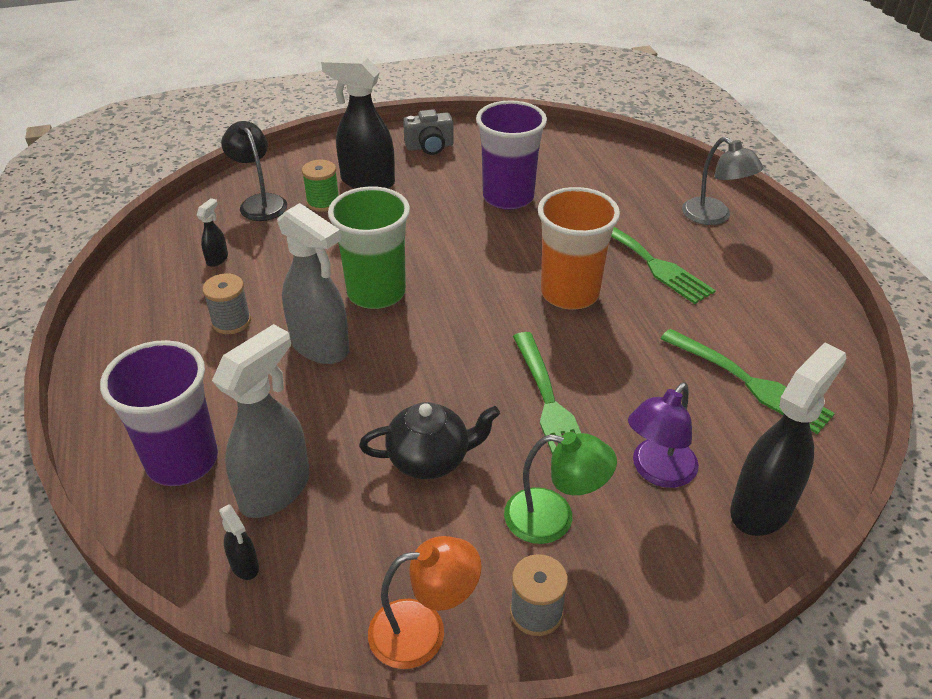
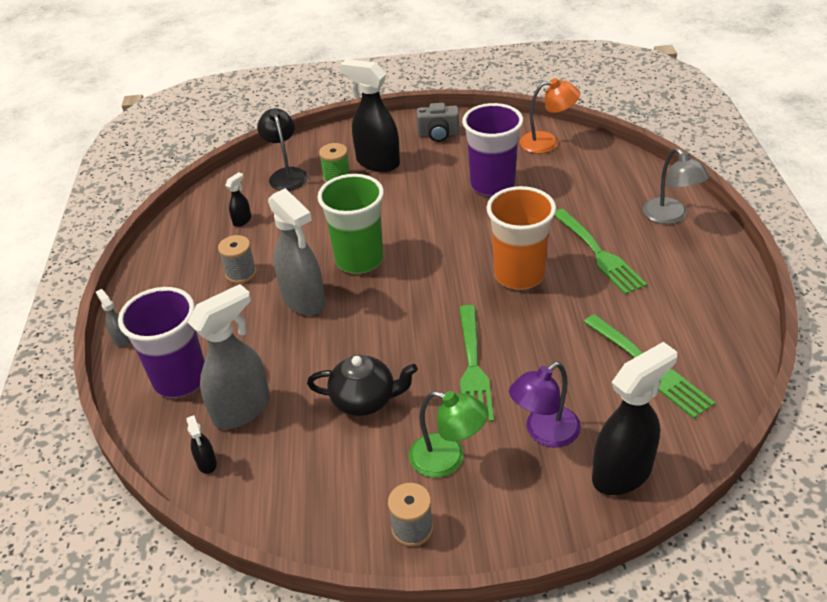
camera: 15 degrees right, 0 degrees up
orange lamp [368,536,481,669] -> orange lamp moved to [520,78,580,154]
none -> grey spray bottle [96,289,130,347]

